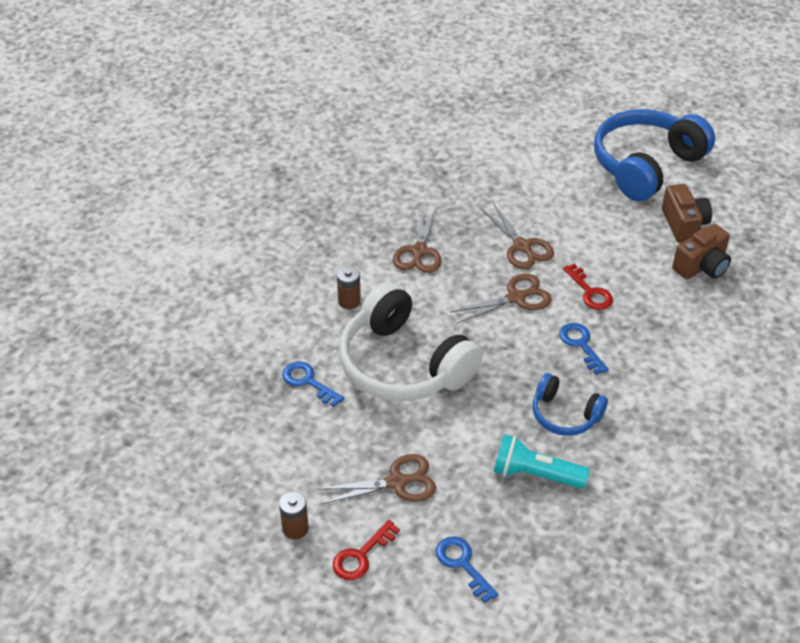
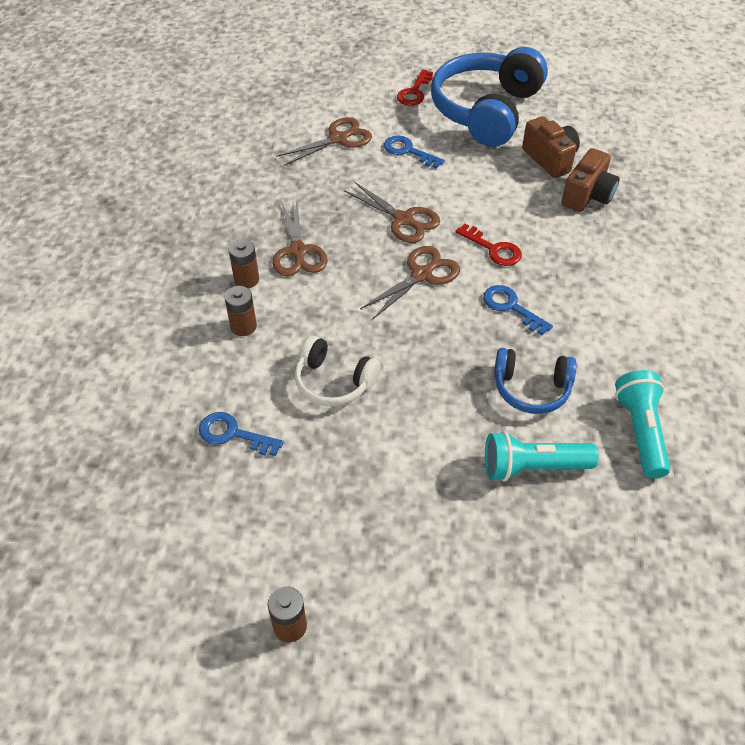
camera: 20 degrees left, 5 degrees up
brown scissors [316,454,436,505] -> brown scissors moved to [276,117,372,166]
red key [333,520,400,581] -> red key moved to [397,69,433,106]
white headphones [339,282,483,401] -> white headphones [295,336,380,407], size x0.52
blue key [436,536,499,603] -> blue key moved to [384,135,445,168]
none -> brown battery [229,239,259,288]
none -> turquoise flashlight [615,370,670,478]

